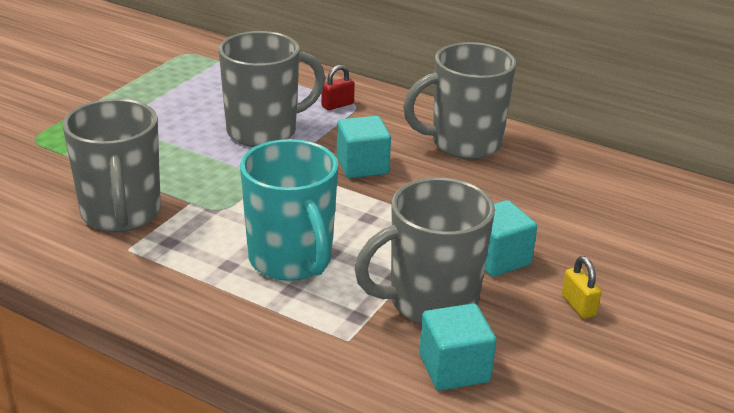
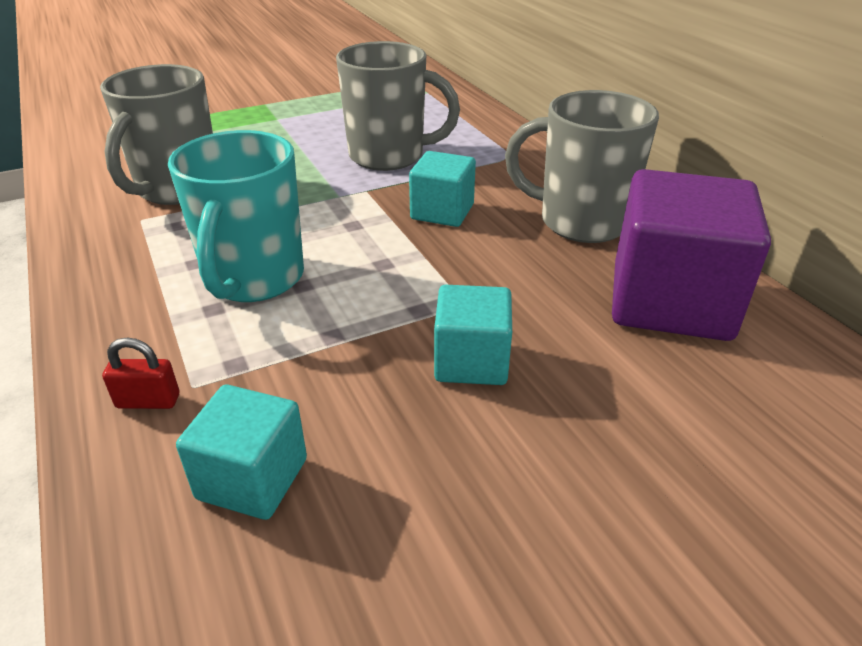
camera: 35 degrees right, 5 degrees up
red padlock [321,65,355,110] -> red padlock moved to [102,337,179,409]
grey mug [354,178,495,324] -> none
yellow padlock [562,256,602,319] -> none
none -> purple cube [612,169,771,341]

